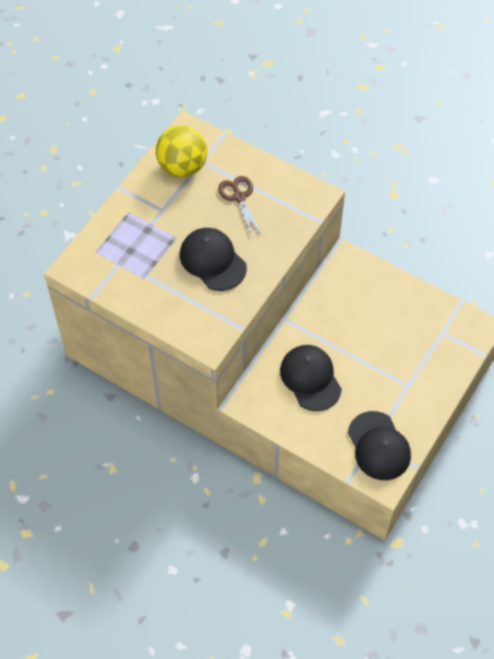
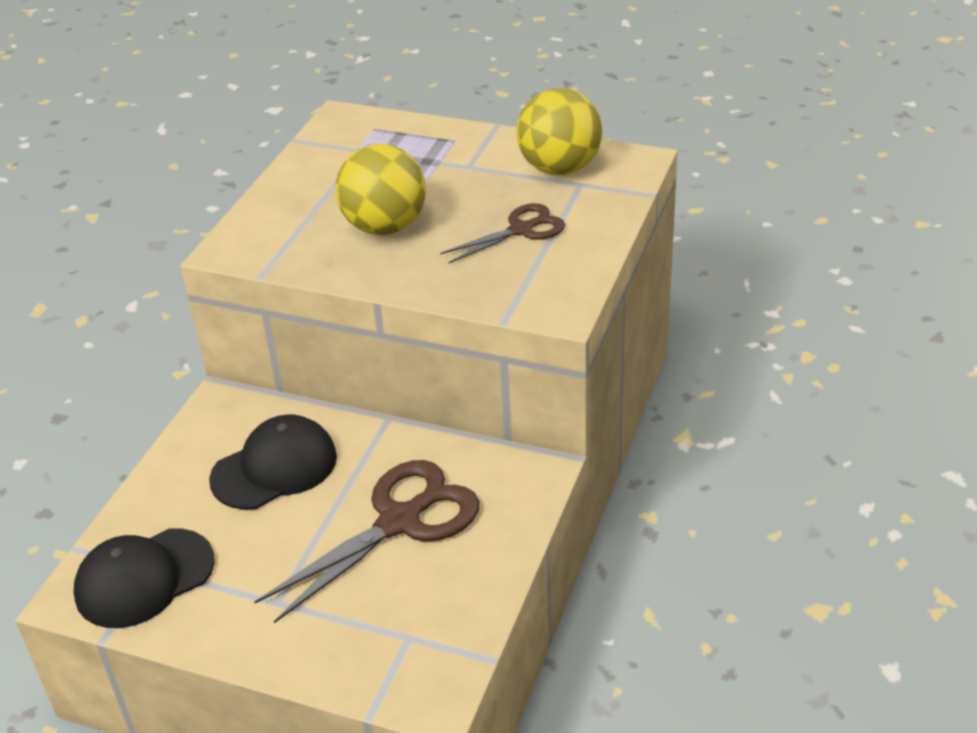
camera: 80 degrees right, 20 degrees down
black cap [180,228,247,291] -> yellow ball [335,144,426,235]
none -> brown scissors [254,460,479,623]

